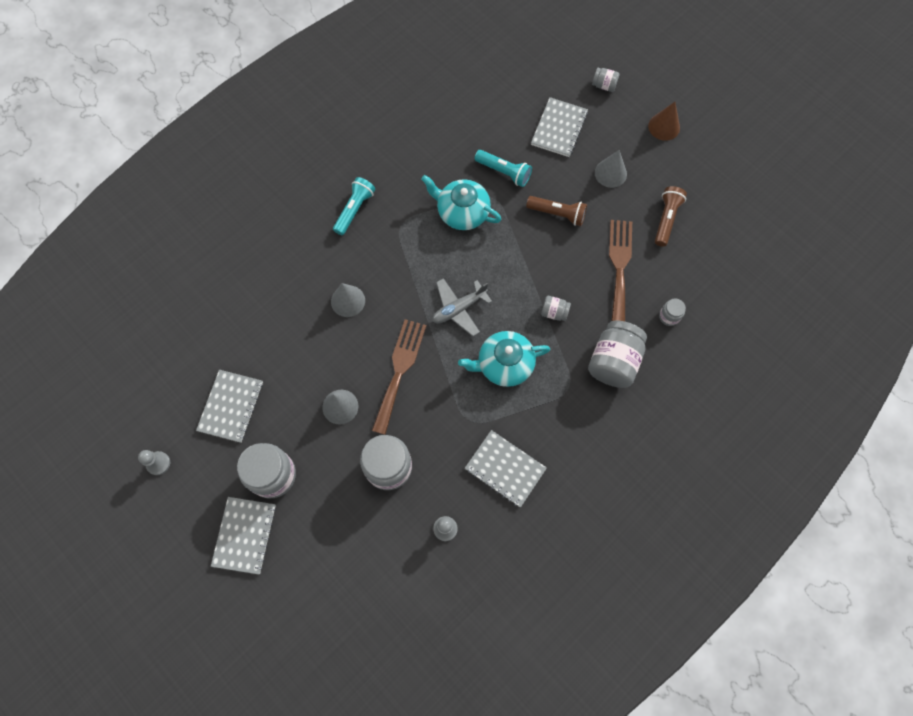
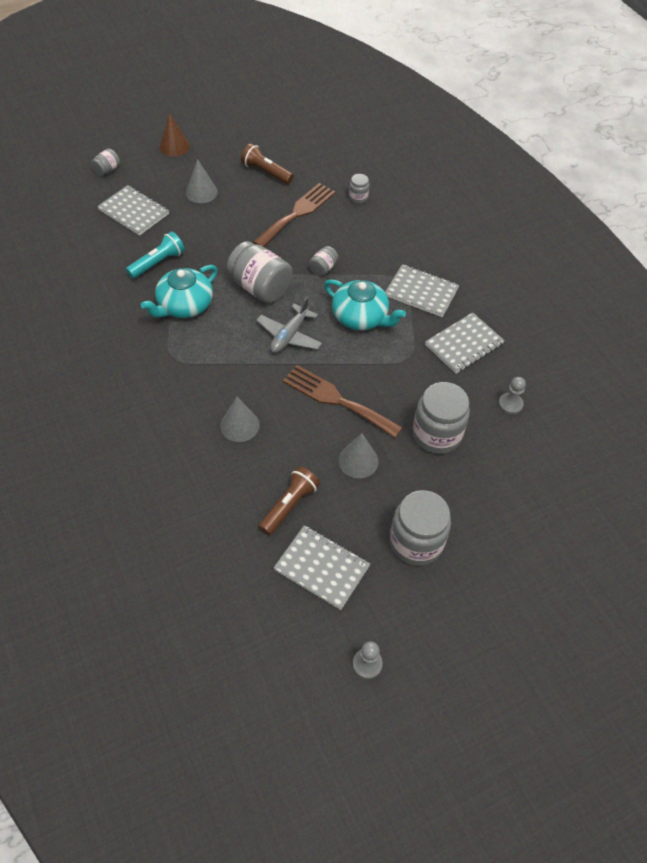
camera: 75 degrees left, 15 degrees down
grey notebook [211,497,276,575] -> grey notebook moved to [385,264,459,317]
turquoise flashlight [333,177,375,235] -> none
grey plane [432,278,492,336] -> grey plane turned 45 degrees clockwise [256,297,322,353]
turquoise teapot [458,331,550,387] -> turquoise teapot turned 60 degrees counterclockwise [324,279,406,330]
brown flashlight [526,196,587,226] -> brown flashlight moved to [259,466,320,536]
grey jar [588,321,647,388] -> grey jar moved to [227,241,293,303]
brown fork [609,220,632,321] -> brown fork turned 105 degrees clockwise [253,183,335,247]

